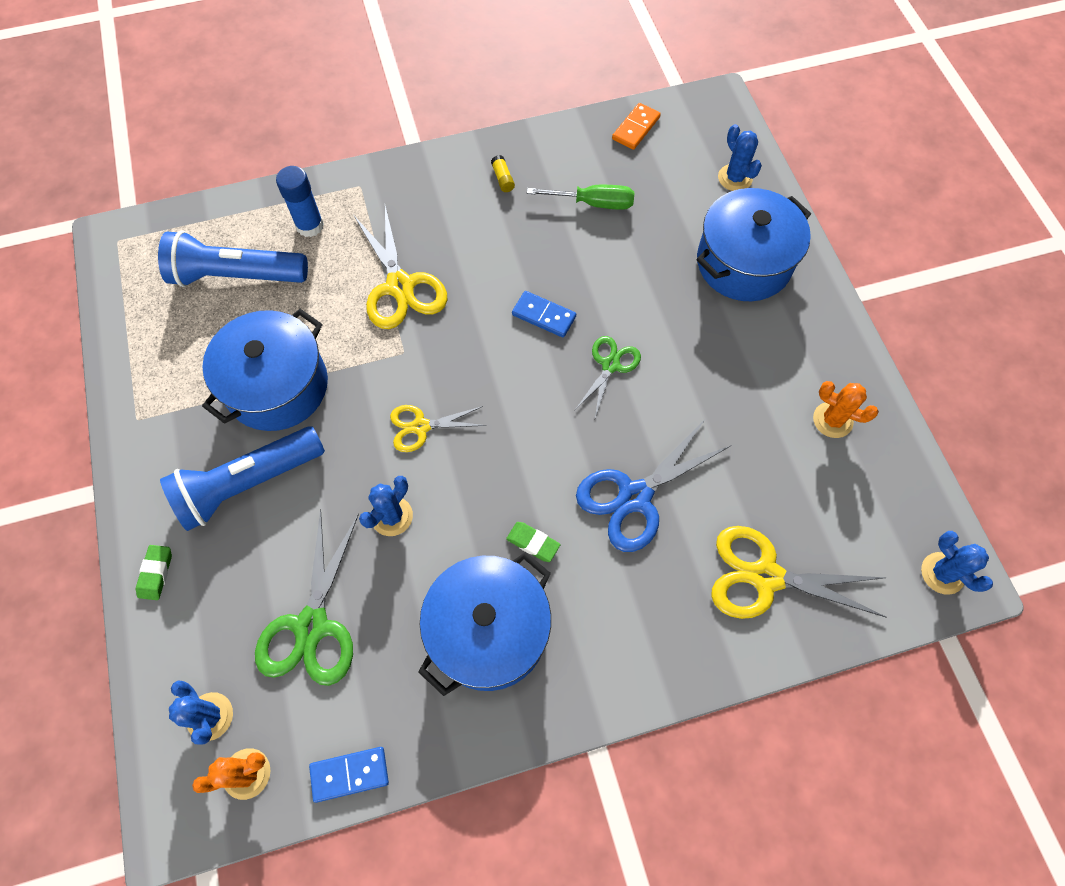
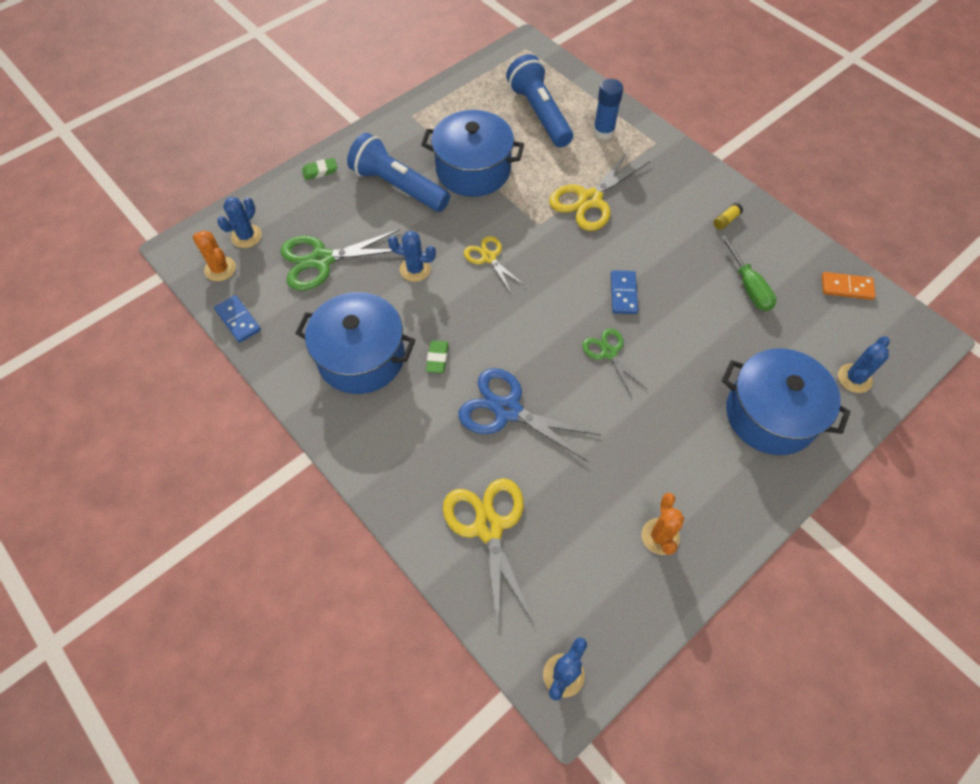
camera: 65 degrees right, 5 degrees down
green scissors [575,336,641,418] -> green scissors turned 120 degrees counterclockwise [582,328,648,397]

